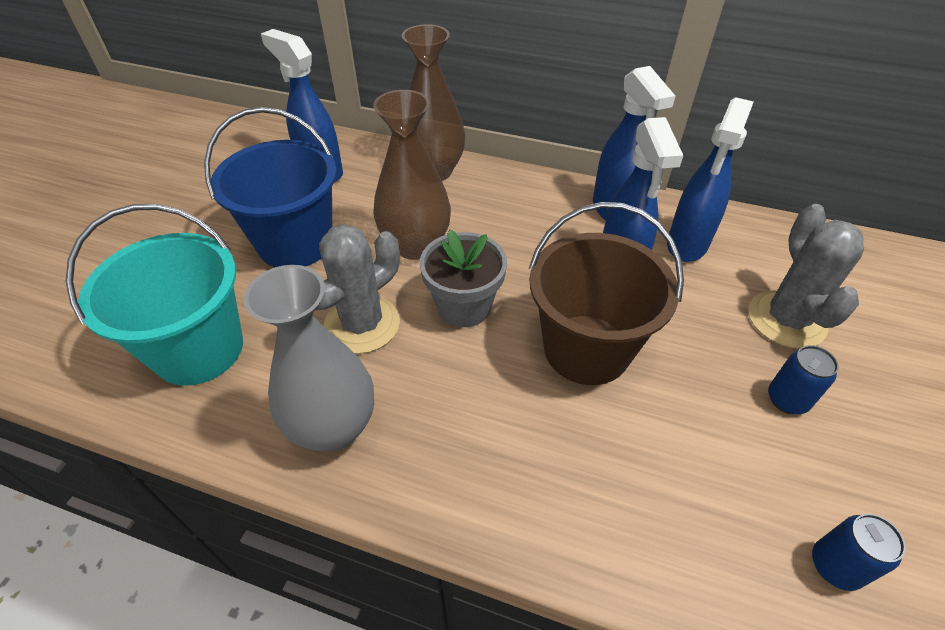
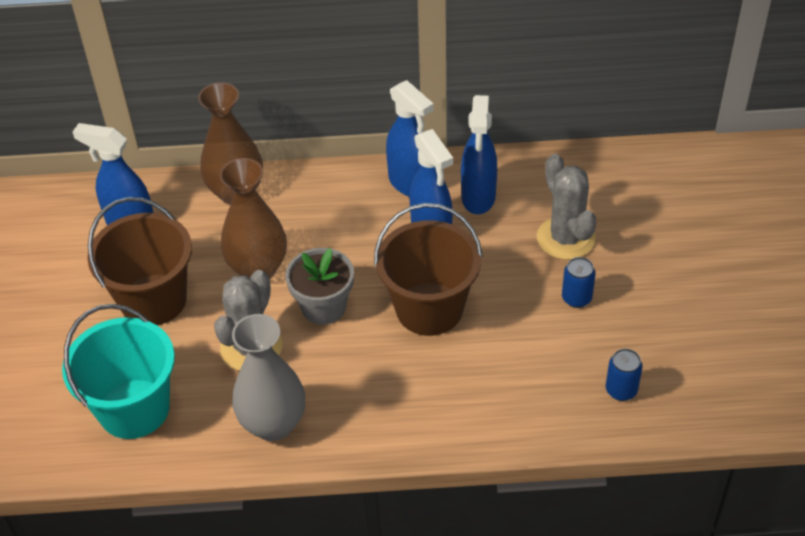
camera: 20 degrees left, 0 degrees up
blue bucket [204,107,337,267] -> brown bucket [87,197,192,326]

